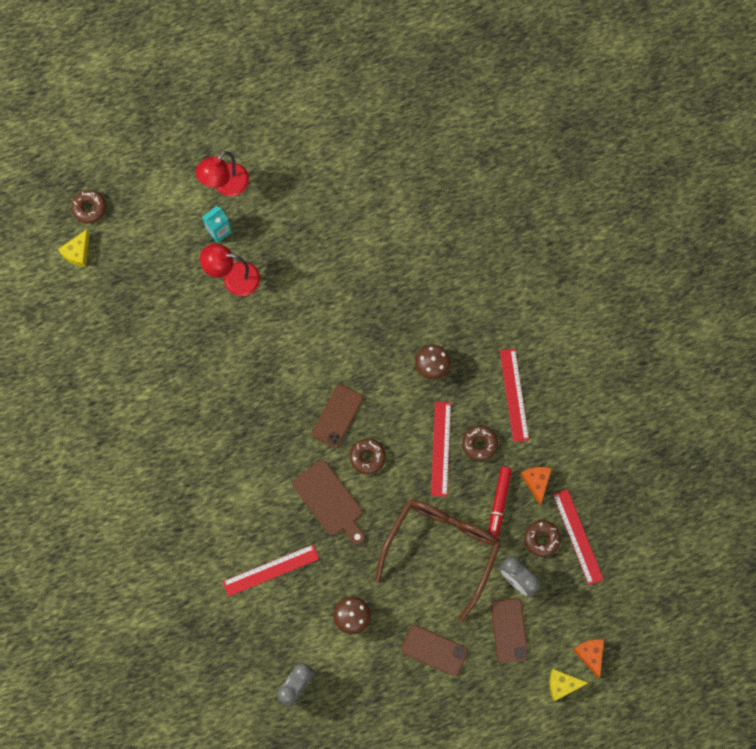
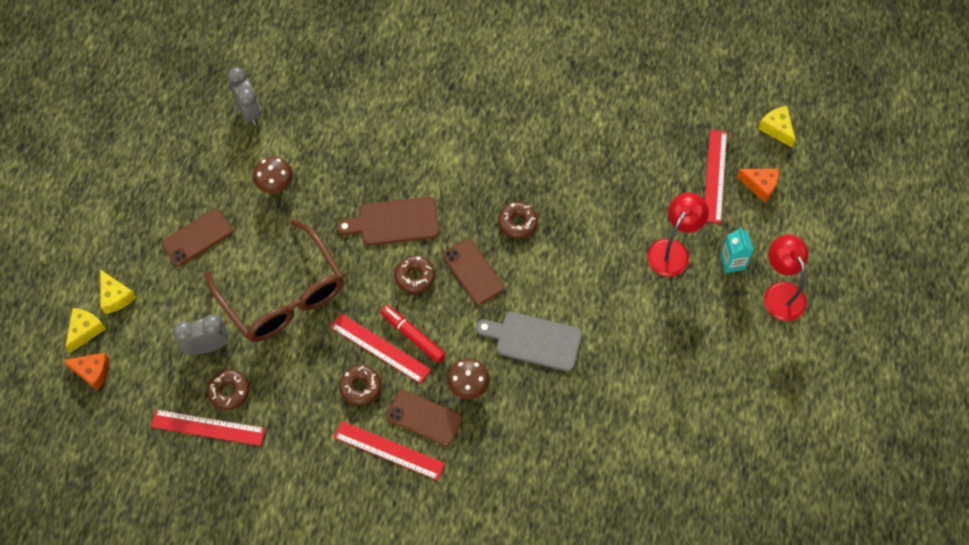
camera: 120 degrees right, 10 degrees down
brown donut [71,190,106,224] -> brown donut moved to [498,202,538,239]
red ruler [223,545,319,597] -> red ruler moved to [705,130,727,223]
red marker [489,467,512,537] -> red marker moved to [380,305,446,363]
brown phone [491,598,529,663] -> brown phone moved to [386,390,463,446]
orange cheese [521,467,552,505] -> orange cheese moved to [736,168,779,202]
none -> yellow cheese [100,270,136,314]
none -> grey cutting board [476,312,582,372]

